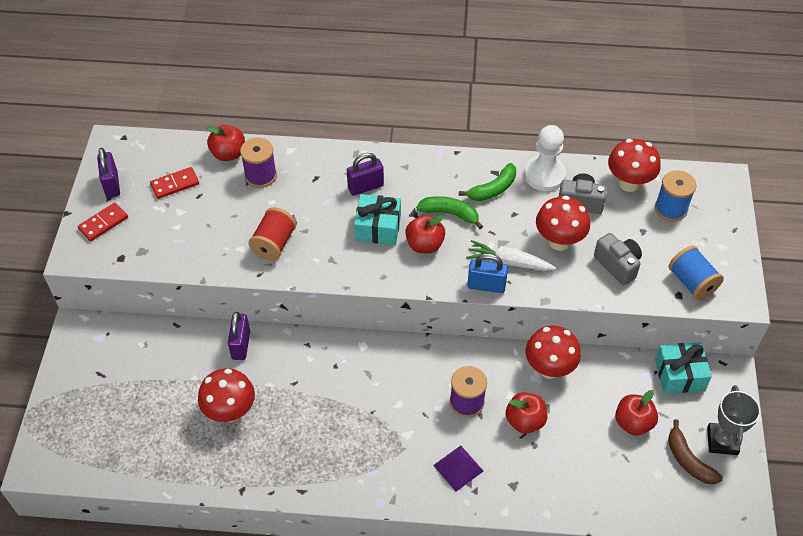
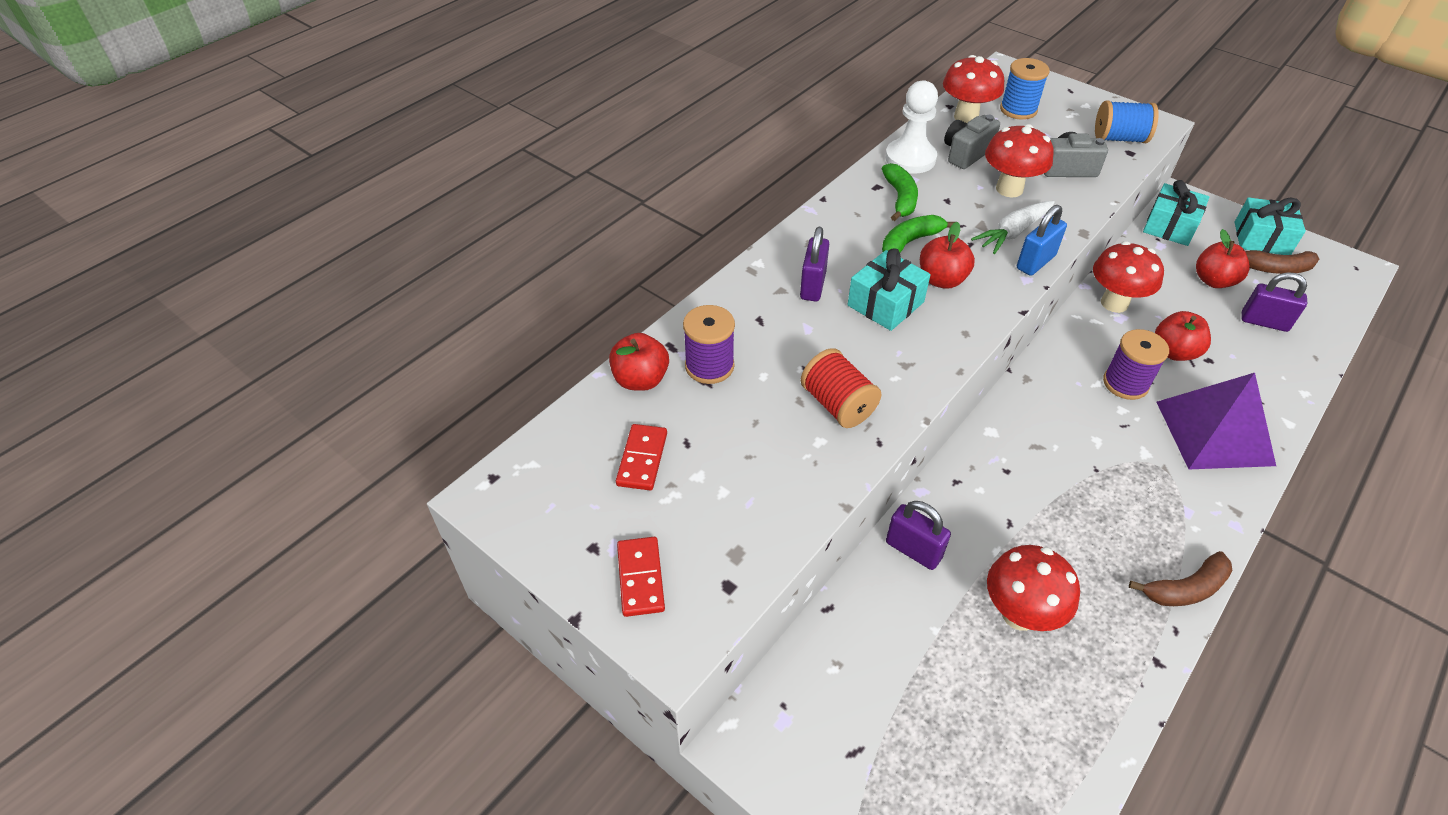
camera: 55 degrees left, 5 degrees down
purple padlock [97,148,120,198] -> purple padlock moved to [1242,272,1307,332]
purple pyramid [433,446,484,491] -> purple pyramid [1157,373,1276,469], size x1.88
grey trophy [707,385,760,455] -> turquoise gift [1235,197,1306,255]
none -> brown banana [1129,551,1232,606]

